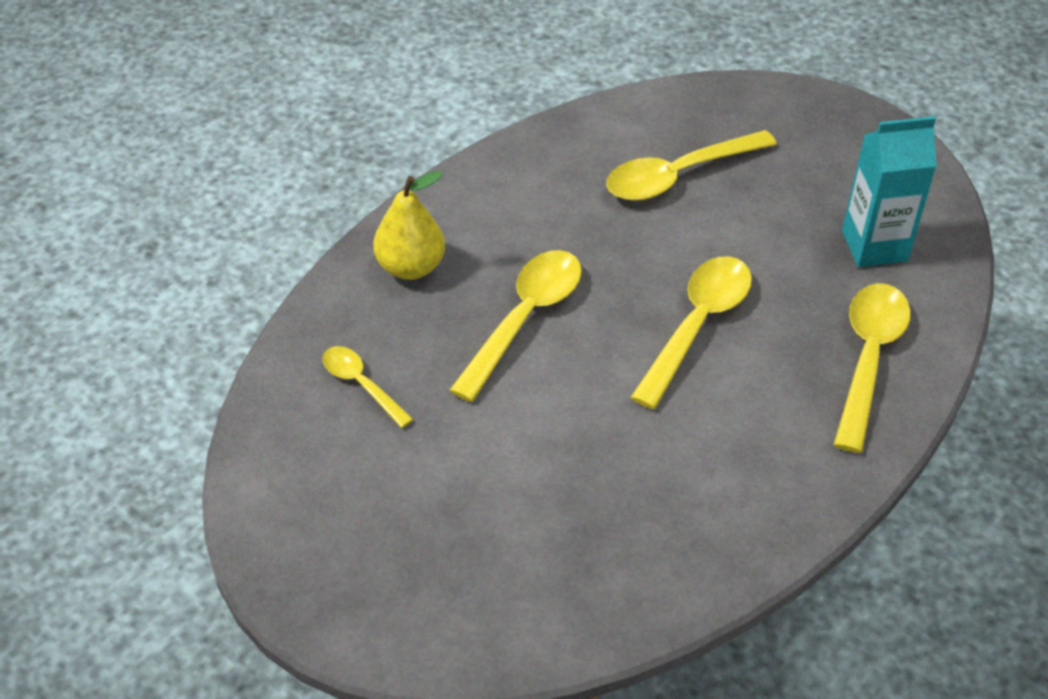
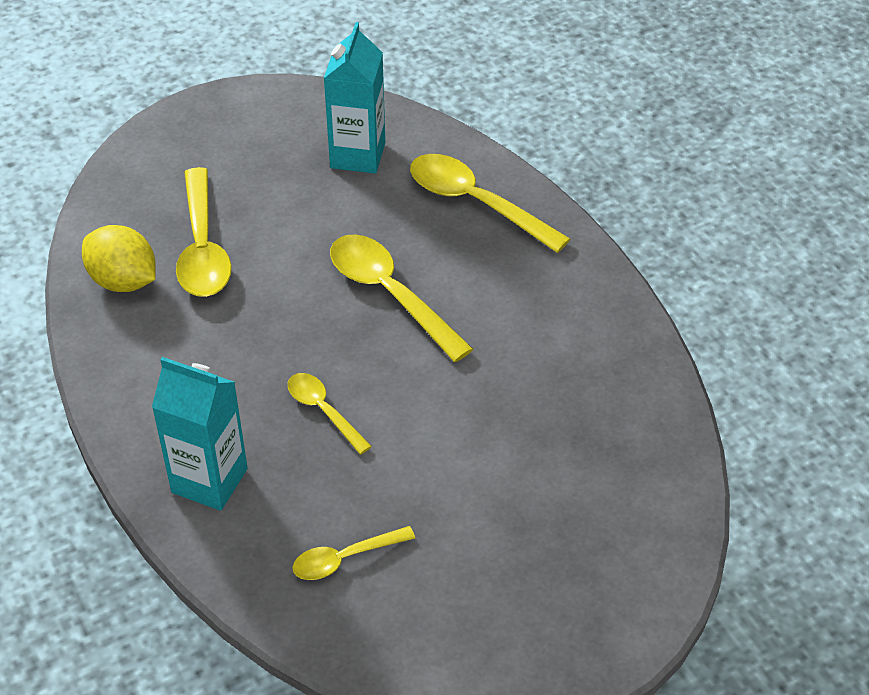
camera: 70 degrees left, 0 degrees up
yellow pear [373,171,445,280] -> turquoise carton [152,357,248,511]
yellow spoon [449,250,582,402] -> yellow spoon [288,373,372,454], size x0.57
none -> yellow lemon [82,225,156,292]

